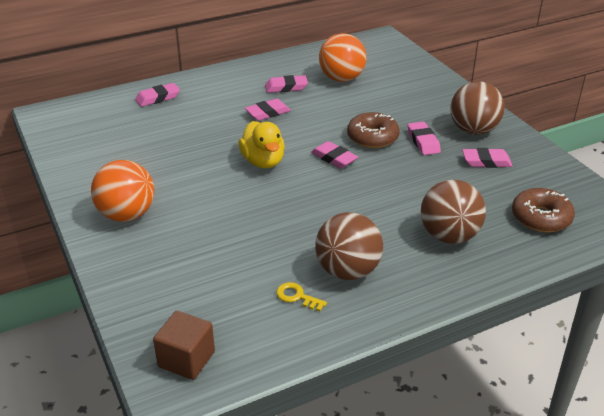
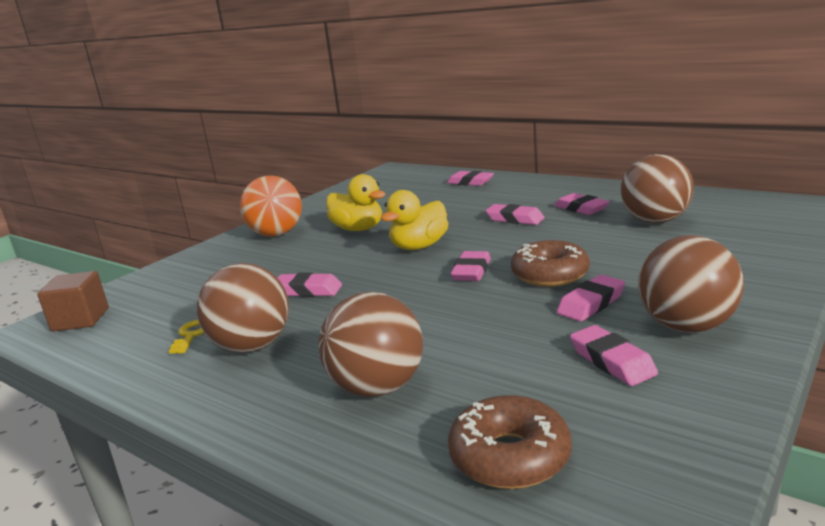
camera: 65 degrees right, 15 degrees down
orange ball [319,33,367,82] -> brown ball [621,154,694,224]
none -> pink eraser [277,272,342,297]
none -> yellow duck [326,174,386,231]

